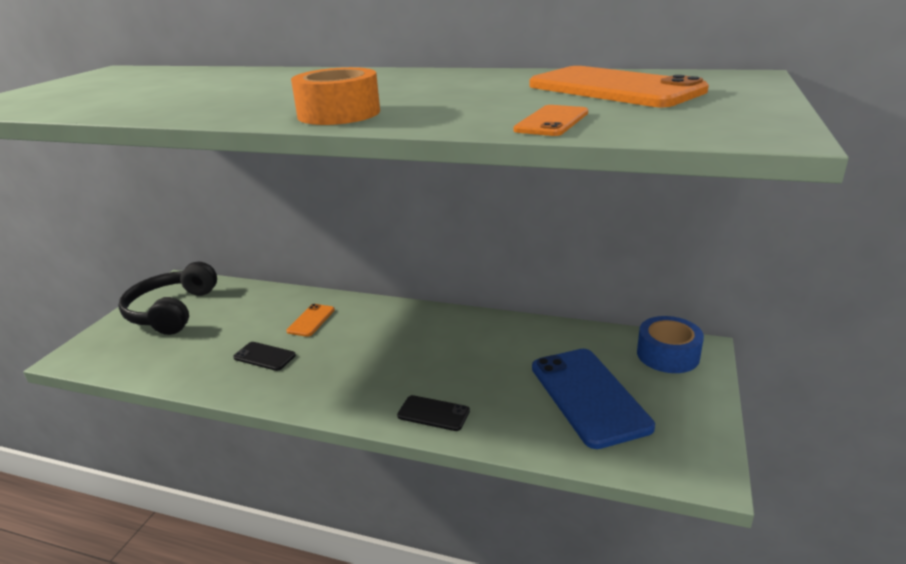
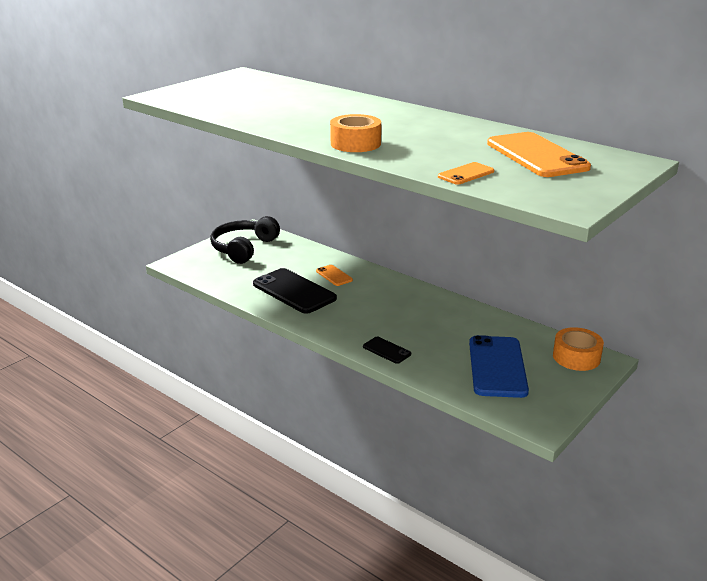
camera: 20 degrees right, 0 degrees up
black phone [233,342,296,371] -> black phone [253,268,337,314], size x2.07
orange phone [286,304,335,337] -> orange phone turned 75 degrees counterclockwise [316,265,353,286]
blue tape [637,316,704,373] -> orange tape [553,327,604,371]

